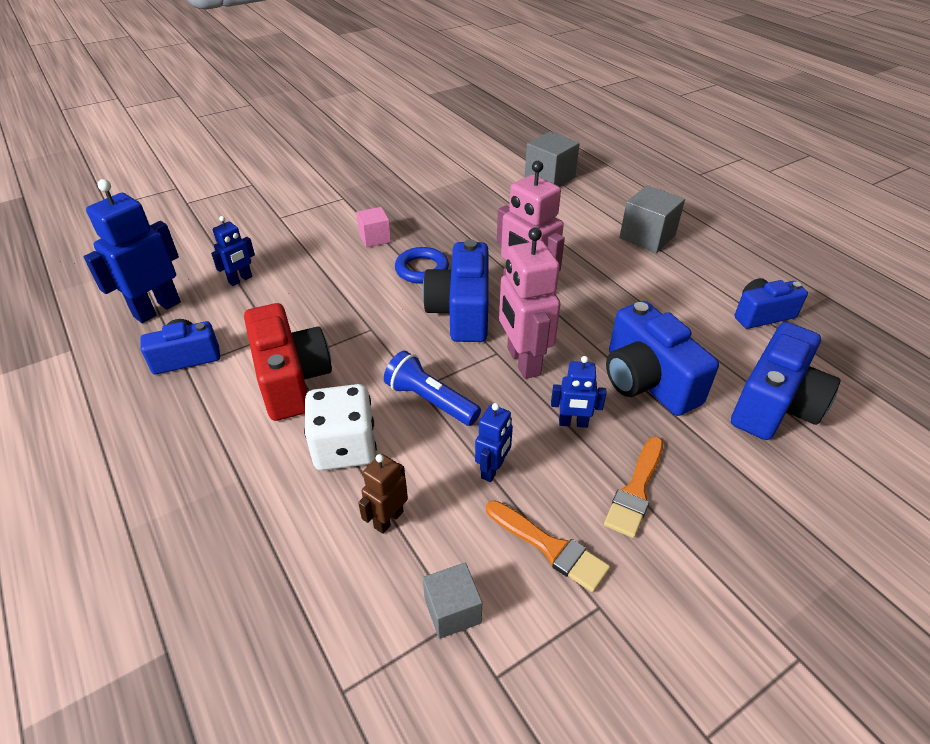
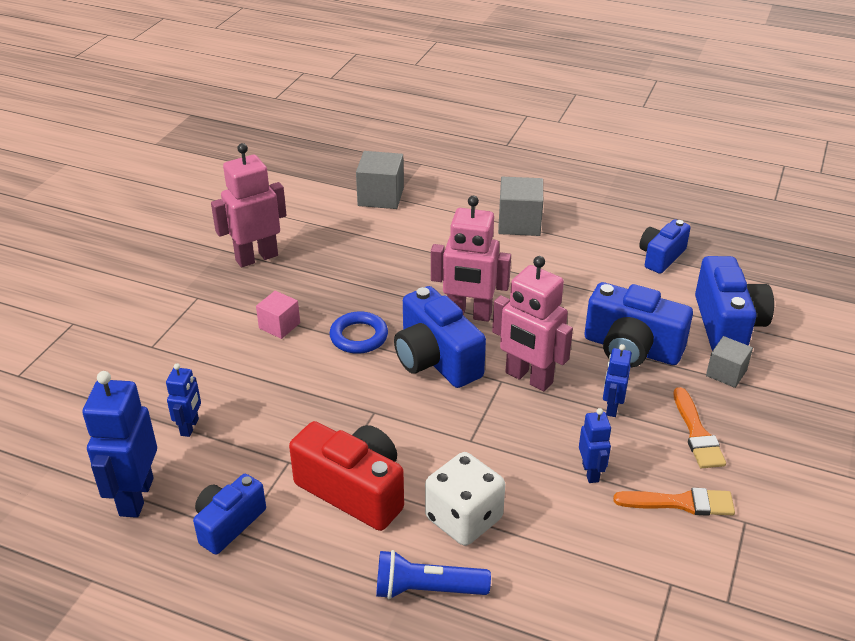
camera: 35 degrees left, 5 degrees down
brown robot [358,454,408,534] -> none
blue flashlight [384,351,481,426] -> blue flashlight moved to [376,550,491,599]
grey cube [423,563,482,639] -> grey cube moved to [706,336,753,388]
blue robot [551,356,607,428] -> blue robot turned 135 degrees clockwise [603,344,632,417]
none -> pink robot [211,143,287,267]

